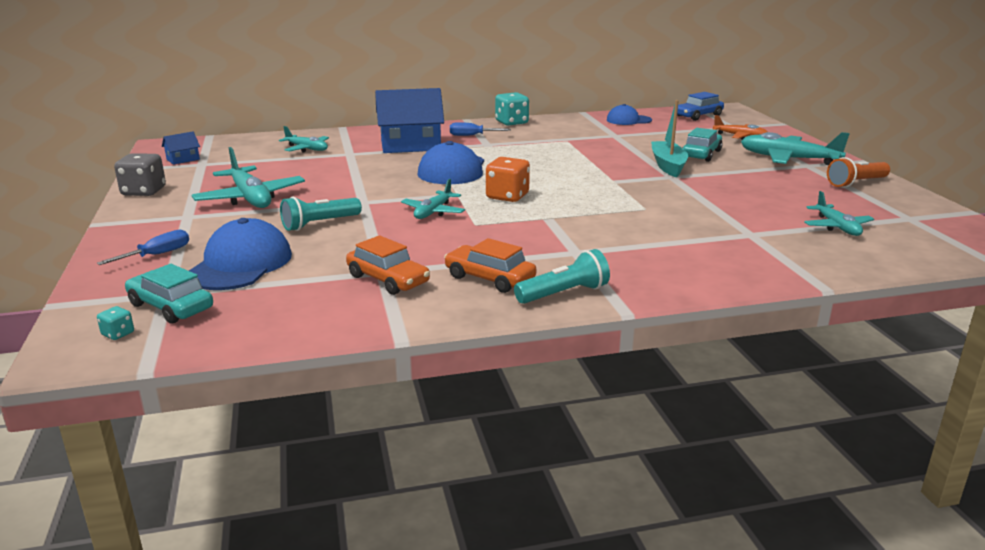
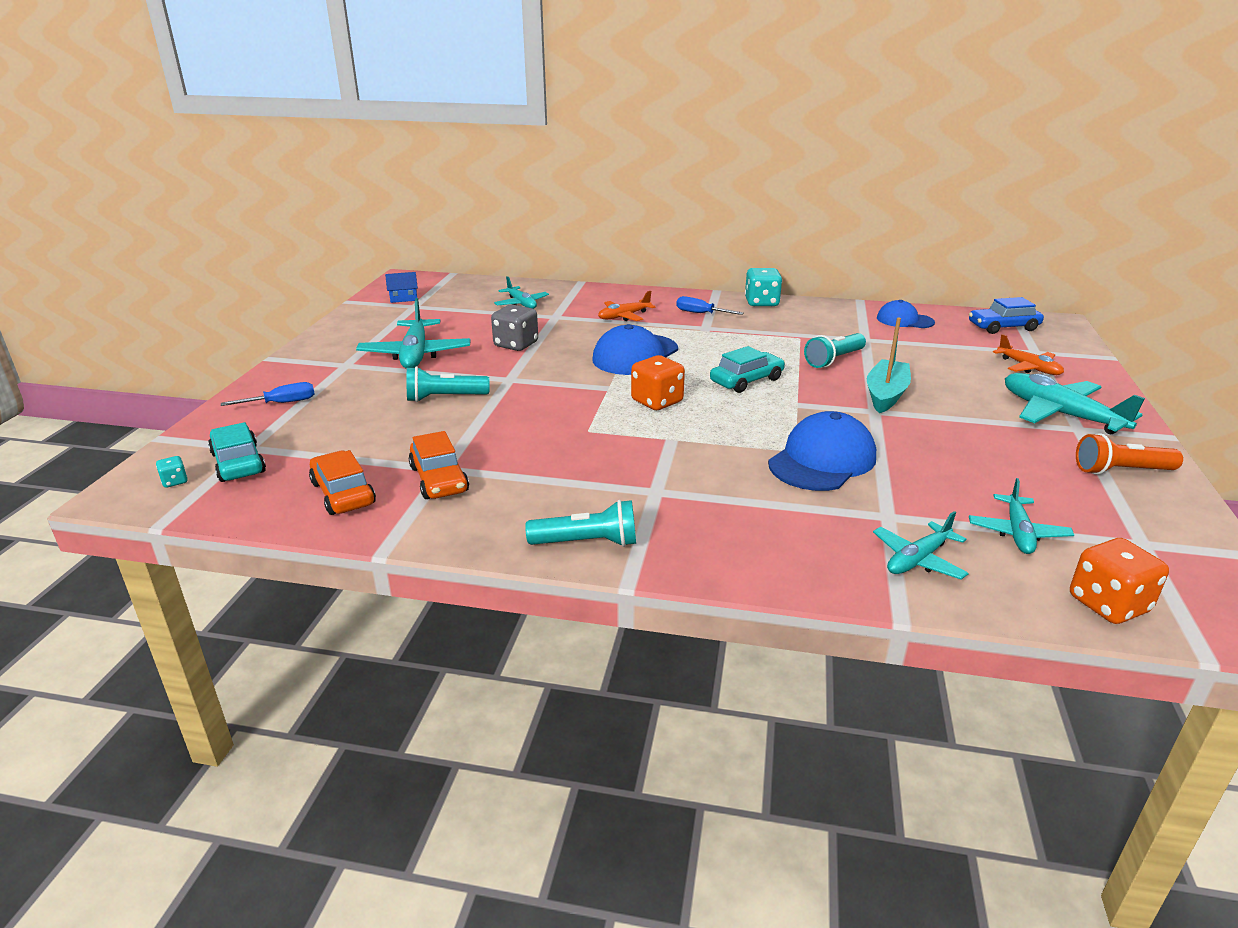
camera: 25 degrees right, 5 degrees up
grey dice [114,153,166,196] -> grey dice moved to [491,305,538,351]
blue cap [189,218,292,290] -> blue cap moved to [768,411,876,491]
blue house [375,88,444,153] -> orange plane [598,291,656,321]
turquoise plane [401,179,465,219] -> turquoise plane moved to [873,511,969,579]
orange car [444,238,536,293] -> orange car moved to [309,450,376,515]
turquoise car [683,128,723,162] -> turquoise car moved to [710,346,785,393]
none -> turquoise flashlight [804,333,866,368]
none -> orange dice [1070,538,1169,624]

